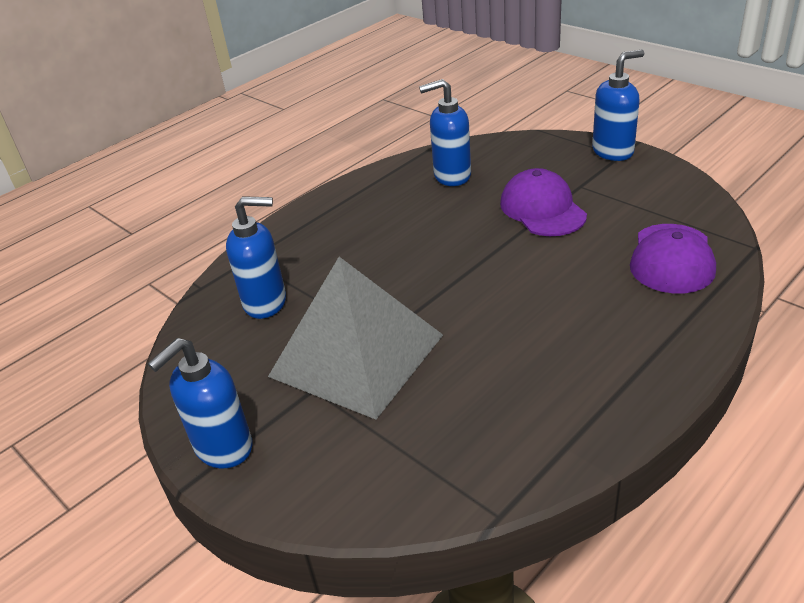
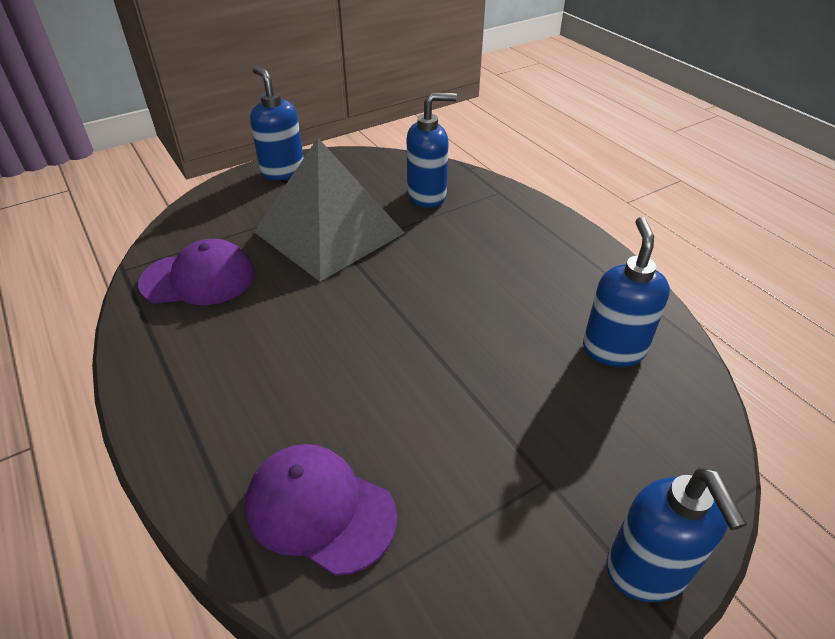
camera: 100 degrees right, 5 degrees up
blue soap dispenser [226,196,286,319] -> blue soap dispenser turned 120 degrees counterclockwise [407,93,457,208]
purple cap [500,168,587,236] -> purple cap moved to [138,239,255,305]

